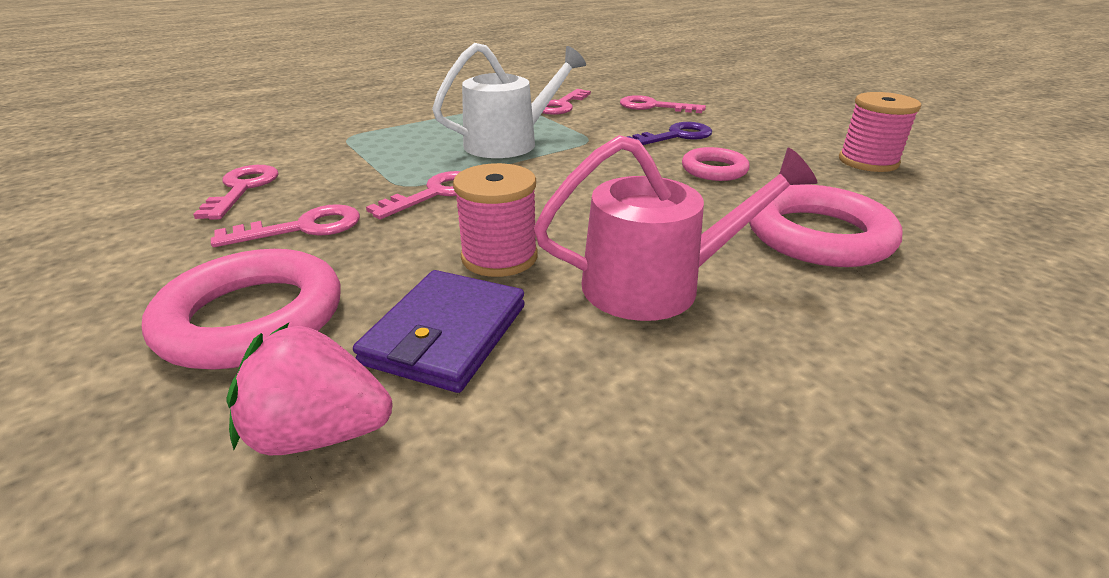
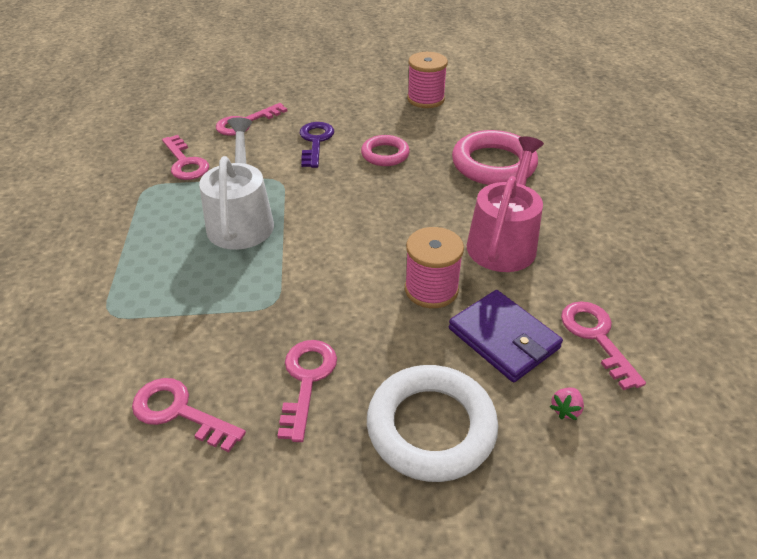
camera: 60 degrees left, 10 degrees up
pink ring [142,249,341,370] -> white ring [367,365,498,482]
pink strawberry [226,323,393,455] -> pink strawberry [550,388,584,420], size x0.46
pink key [366,171,461,219] -> pink key moved to [561,301,646,390]

